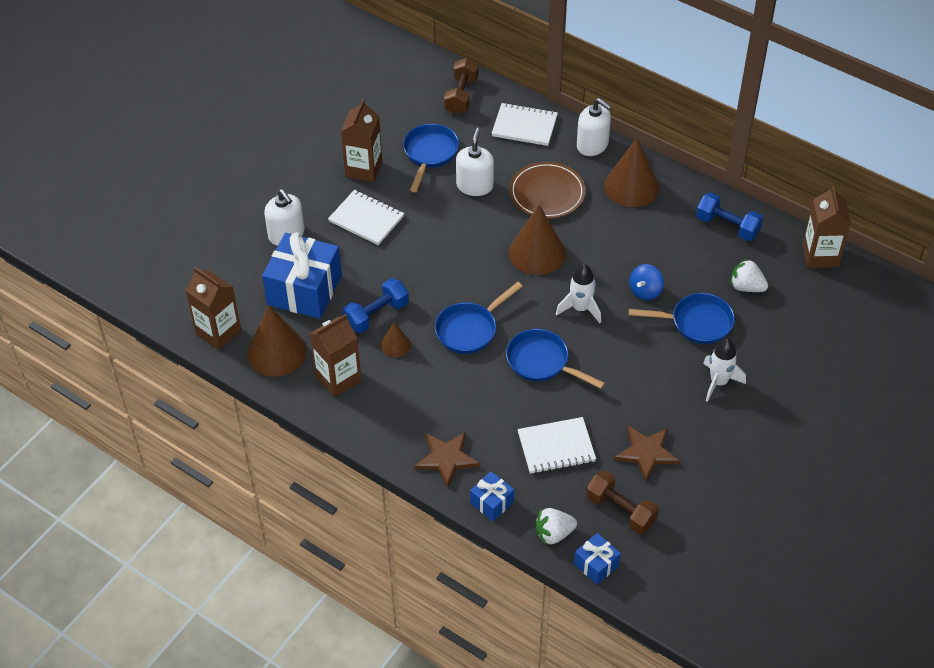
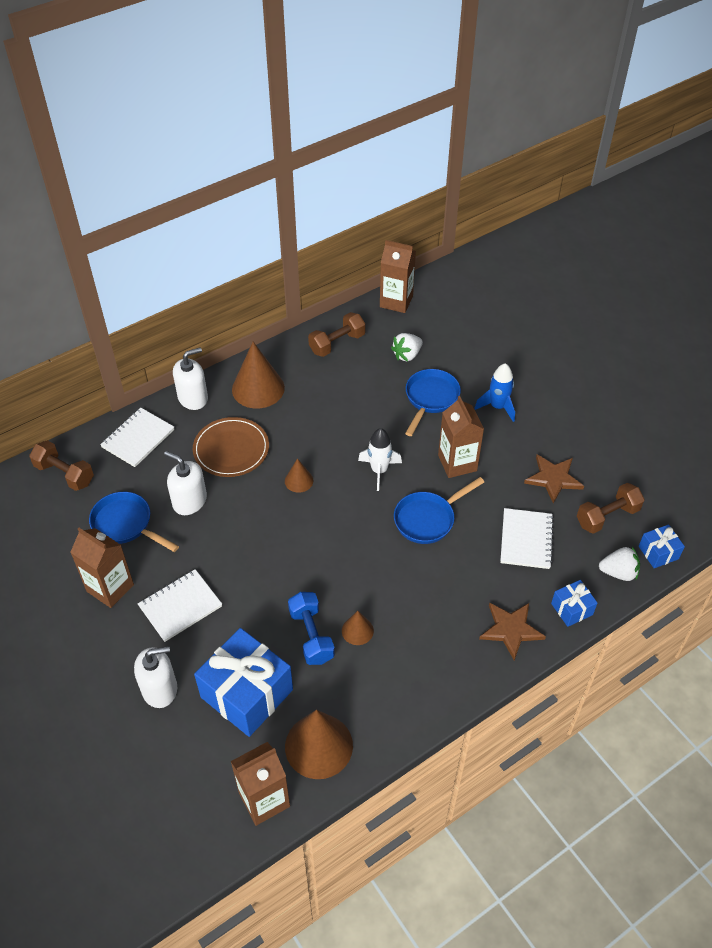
camera: 70 degrees left, 0 degrees up
brown carton [309,314,362,397] -> brown carton moved to [438,396,484,478]
blue pan [435,282,523,354] -> none
brown cone [509,205,566,275] -> brown cone [285,458,314,493], size x0.51
white strawberry [535,508,577,545] -> white strawberry turned 90 degrees counterclockwise [599,547,640,581]
blue spinning top [629,264,664,300] -> none
blue dumbbell [696,193,763,241] -> brown dumbbell [308,312,365,357]
white rocket [703,339,746,402] -> blue rocket [474,363,515,422]

